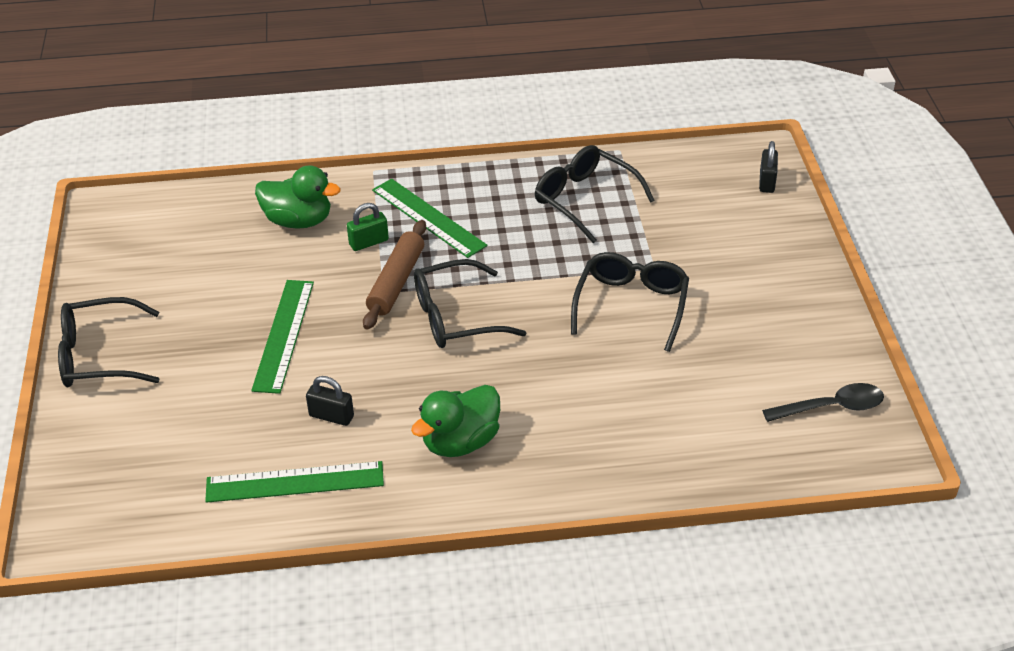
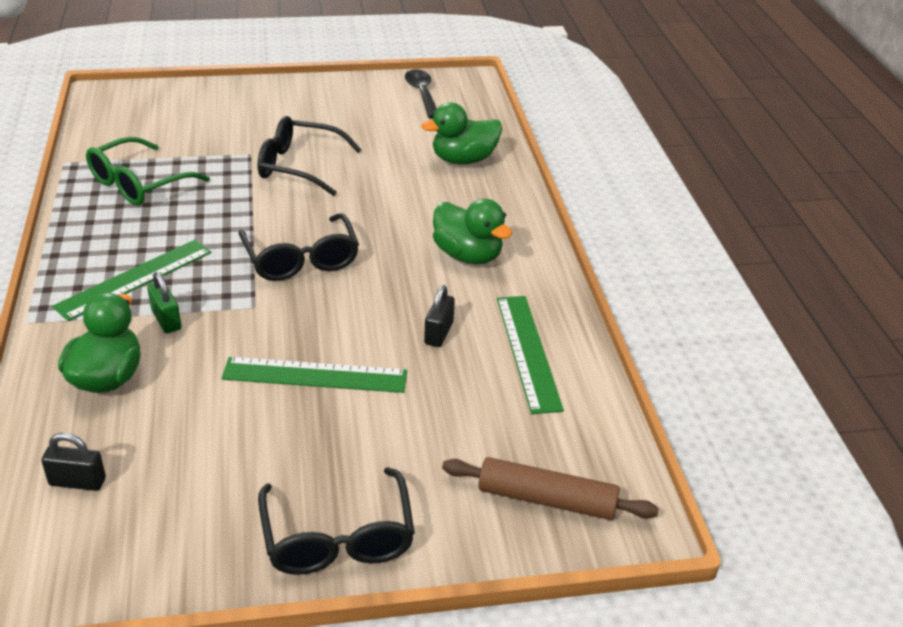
camera: 95 degrees left, 5 degrees down
brown rolling pin [363,220,426,330] -> brown rolling pin moved to [442,457,659,520]
black glasses [535,145,655,243] -> green glasses [86,136,210,205]
black padlock [759,141,778,193] -> black padlock moved to [41,432,106,491]
none -> green duck [422,102,502,165]

